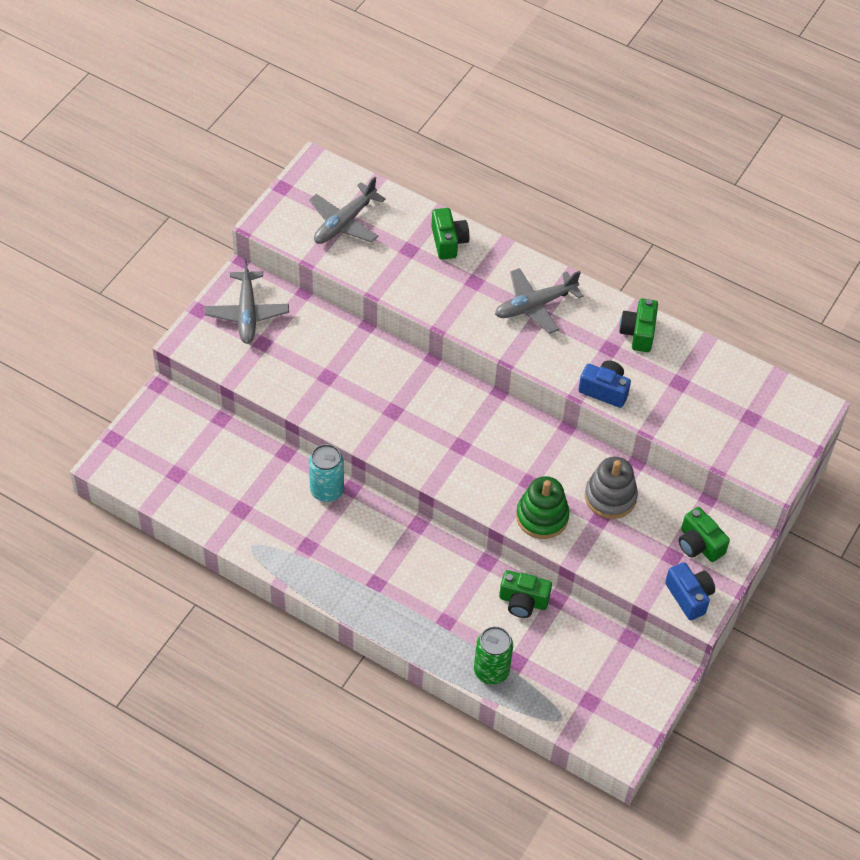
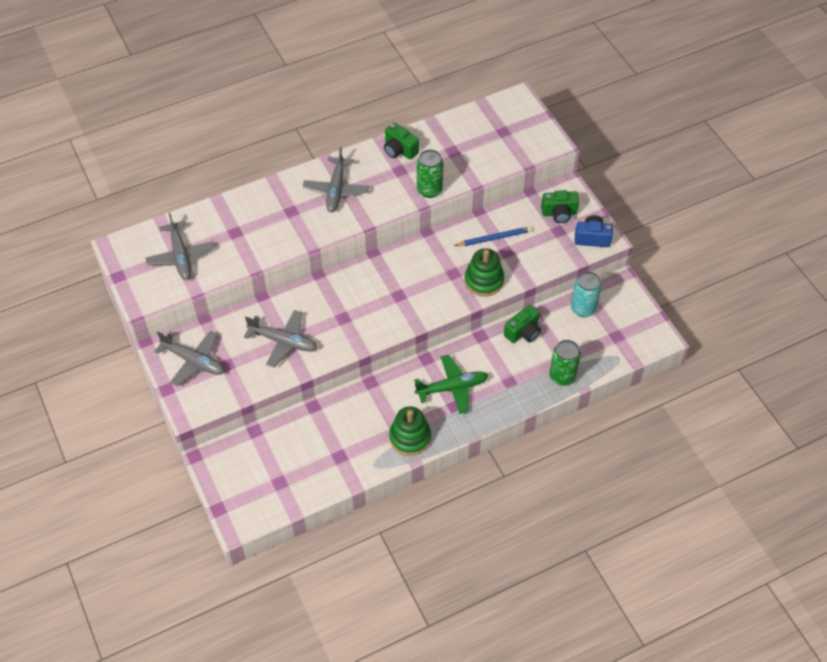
camera: 55 degrees left, 0 degrees up
turquoise can [309,444,344,502] -> turquoise can moved to [571,271,602,317]
green camera [431,208,469,260] -> none
blue camera [578,360,631,408] -> green can [417,149,443,198]
grey stacking toy [585,457,638,519] -> blue pencil [454,226,532,246]
none -> grey plane [244,310,317,367]
none -> green stacking toy [389,406,431,456]
none -> green plane [414,355,489,414]

